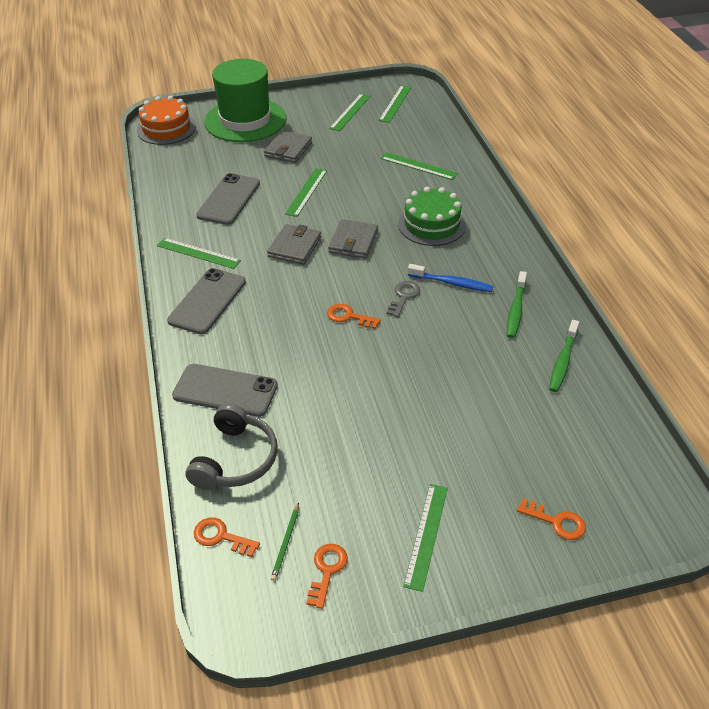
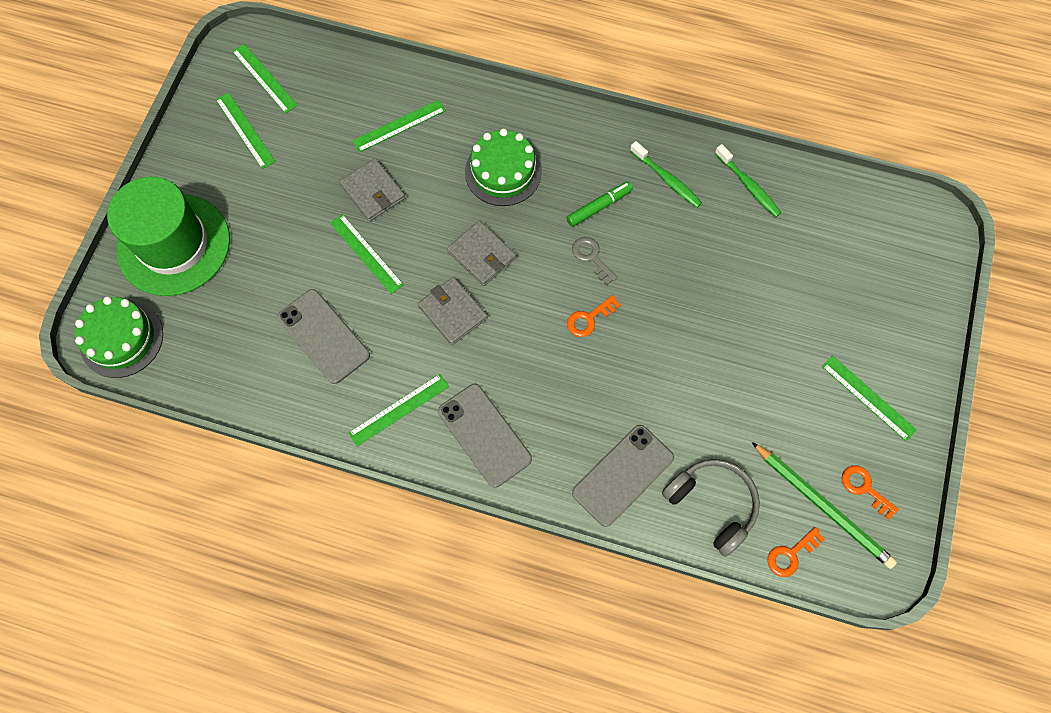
camera: 60 degrees left, 25 degrees up
orange cake [137,96,196,145] -> green cake [75,297,163,378]
grey wallet [264,130,312,163] -> grey wallet moved to [339,158,405,221]
green pencil [271,503,299,581] -> green pencil [752,442,897,569], size x2.14
blue toothbrush [408,264,493,292] -> green marker [566,181,633,227]
orange key [517,498,586,540] -> none

